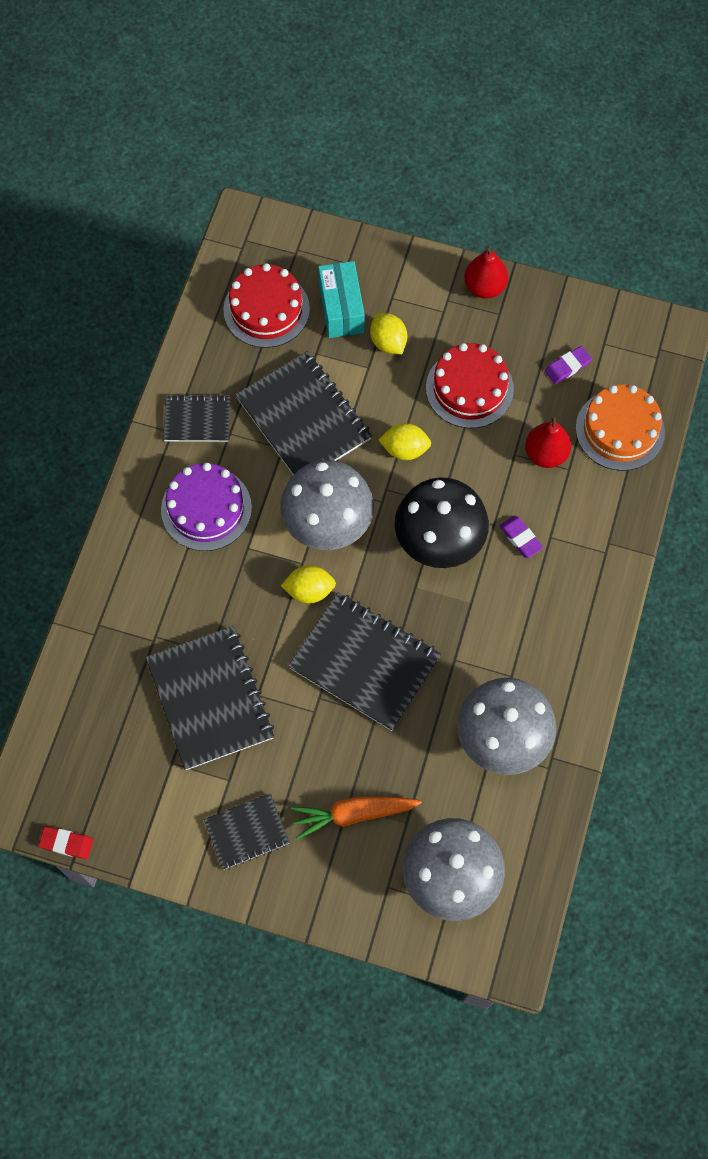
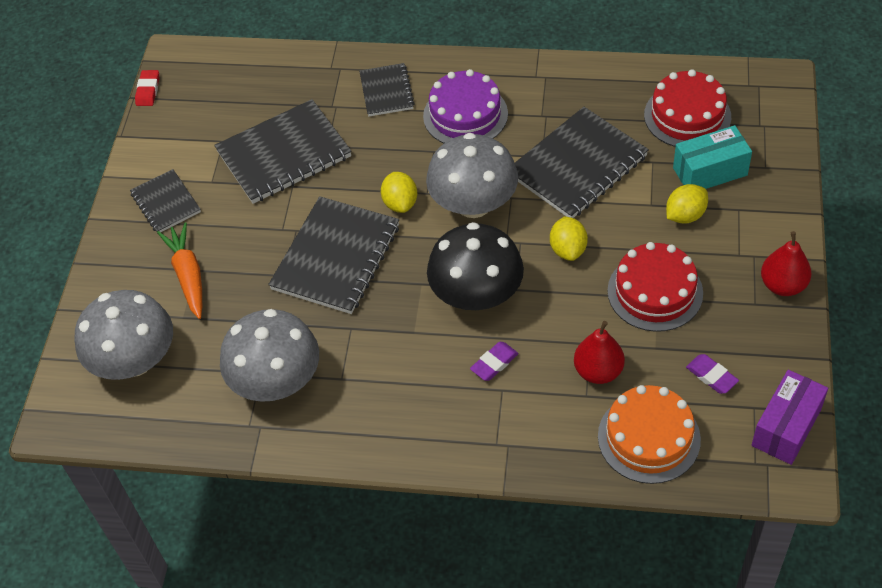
camera: 85 degrees right, 15 degrees down
black notebook [163,394,230,442] -> black notebook moved to [359,63,415,117]
none -> purple box [752,370,828,465]

